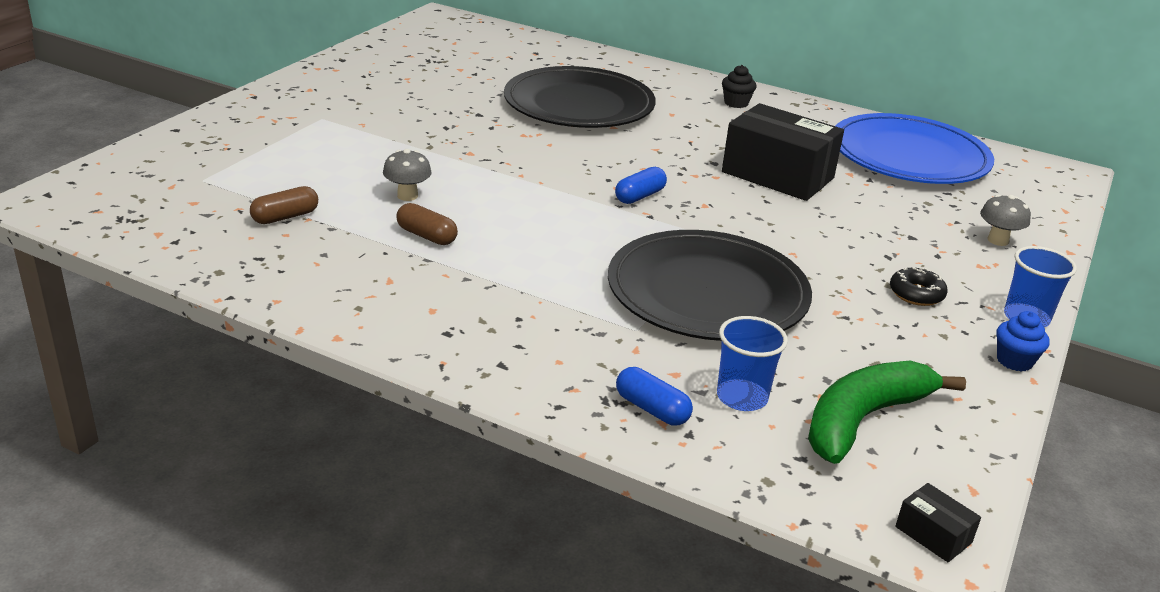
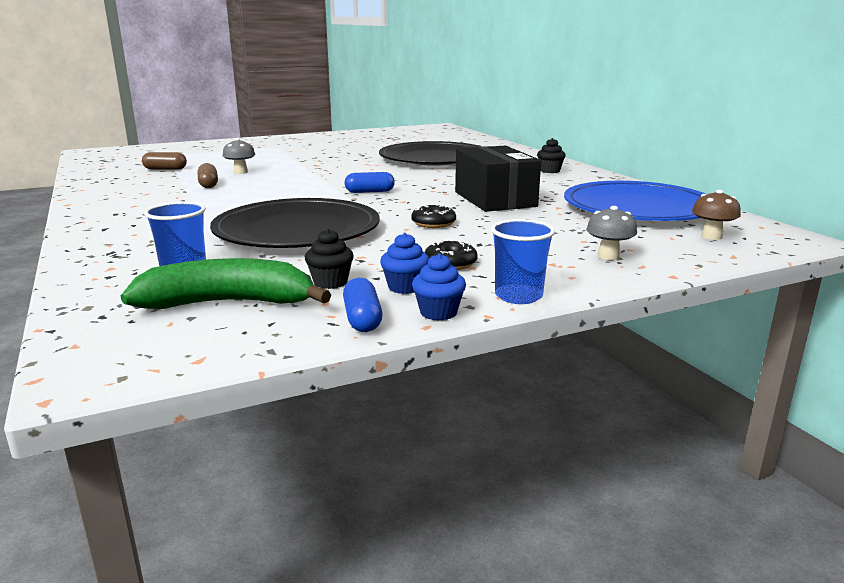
camera: 40 degrees right, 10 degrees down
blue capsule [616,367,693,425] -> blue capsule moved to [343,277,383,332]
black box [895,483,981,562] -> none
none -> black cupcake [305,229,354,289]
none -> blue cupcake [380,233,429,294]
none -> black donut [411,204,456,228]
none -> brown mushroom [692,190,741,240]

